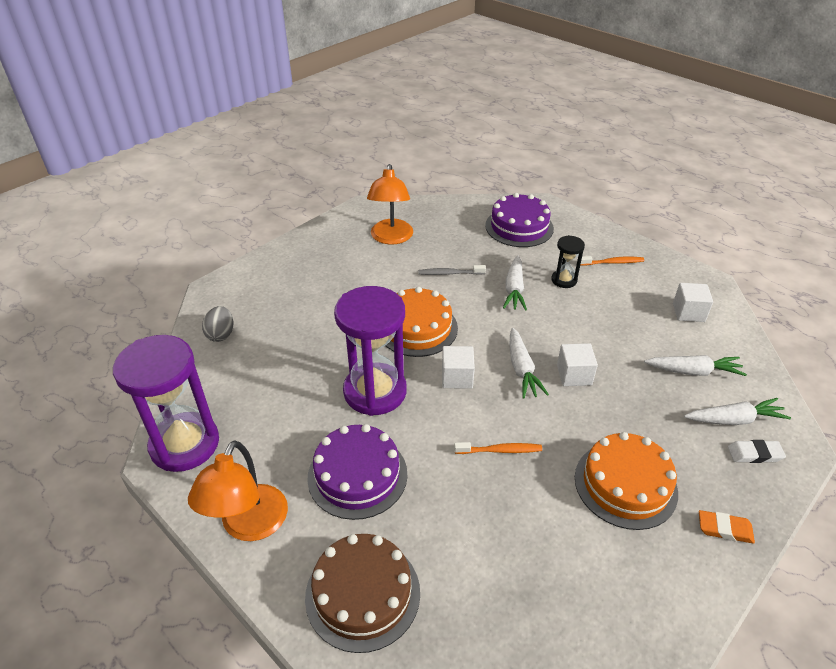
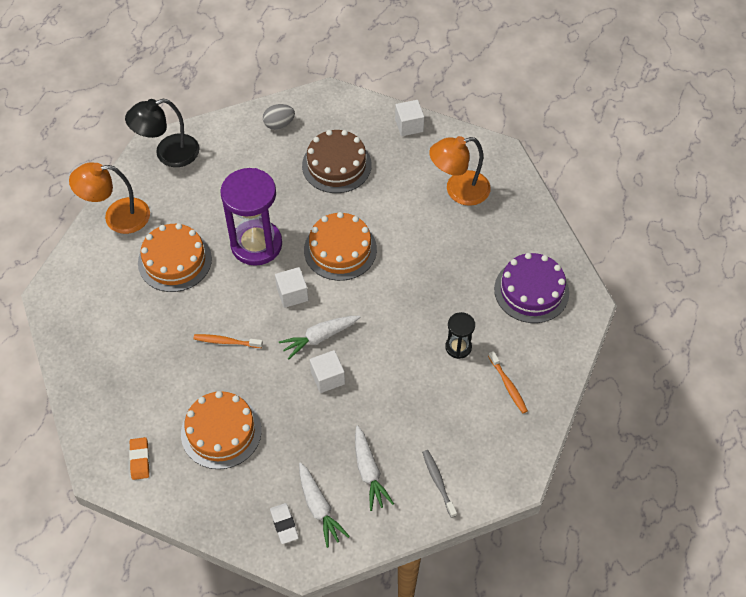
camera: 70 degrees right, 15 degrees up
purple hourglass [113,335,219,472] -> black lamp [125,99,199,167]
brown cake [305,534,420,653] -> brown cake moved to [302,130,372,193]
purple cake [307,424,407,520] -> orange cake [138,223,212,292]
grey toothbrush [418,265,486,275] -> grey toothbrush moved to [422,450,457,518]
orange toothbrush [454,442,542,454] -> orange toothbrush turned 120 degrees clockwise [193,334,263,348]
white carrot [503,256,527,311] -> none
white cube [673,283,713,322] -> white cube moved to [395,100,424,136]
orange eraser [699,510,755,544] -> orange eraser moved to [129,437,150,480]

